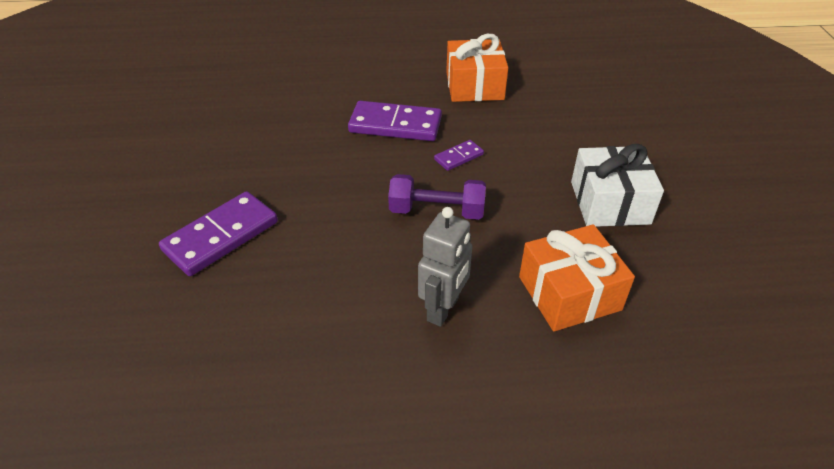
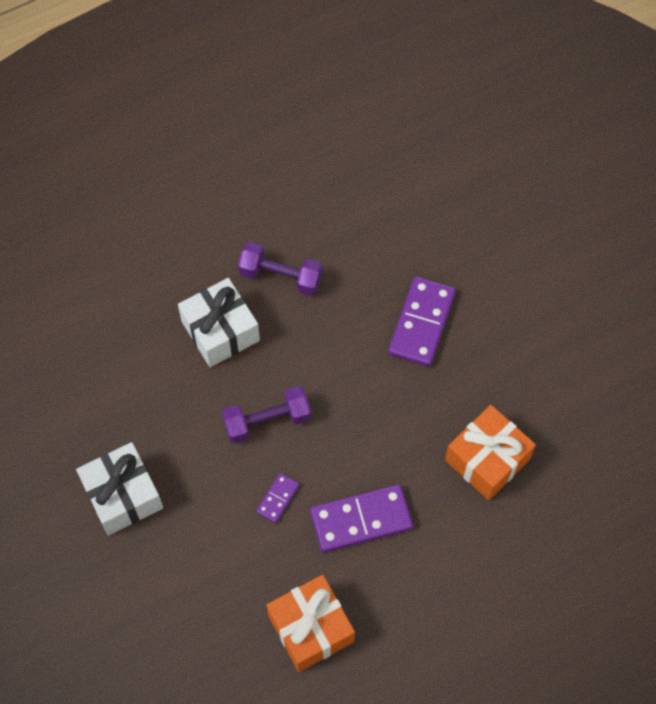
camera: 155 degrees right, 20 degrees up
grey robot [418,207,472,327] -> white gift [178,278,260,367]
orange gift [519,224,635,331] -> orange gift moved to [445,405,536,500]
none -> purple dumbbell [238,242,323,296]

